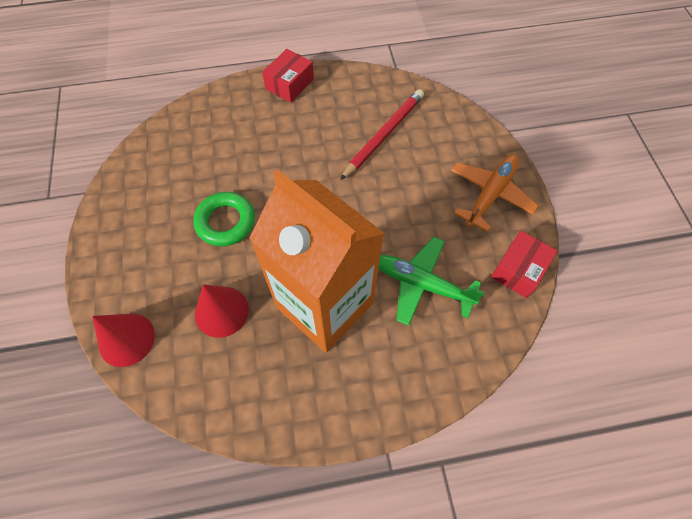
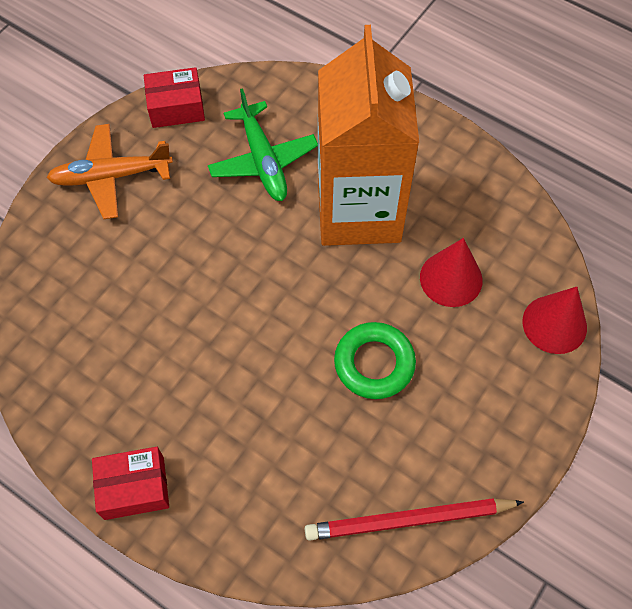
camera: 135 degrees left, 0 degrees up
red pencil [340,89,424,180] -> red pencil moved to [304,498,524,541]

